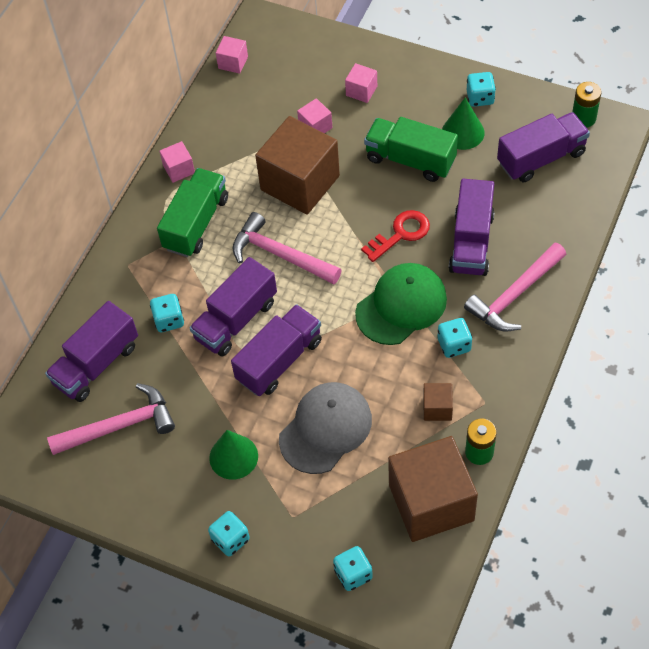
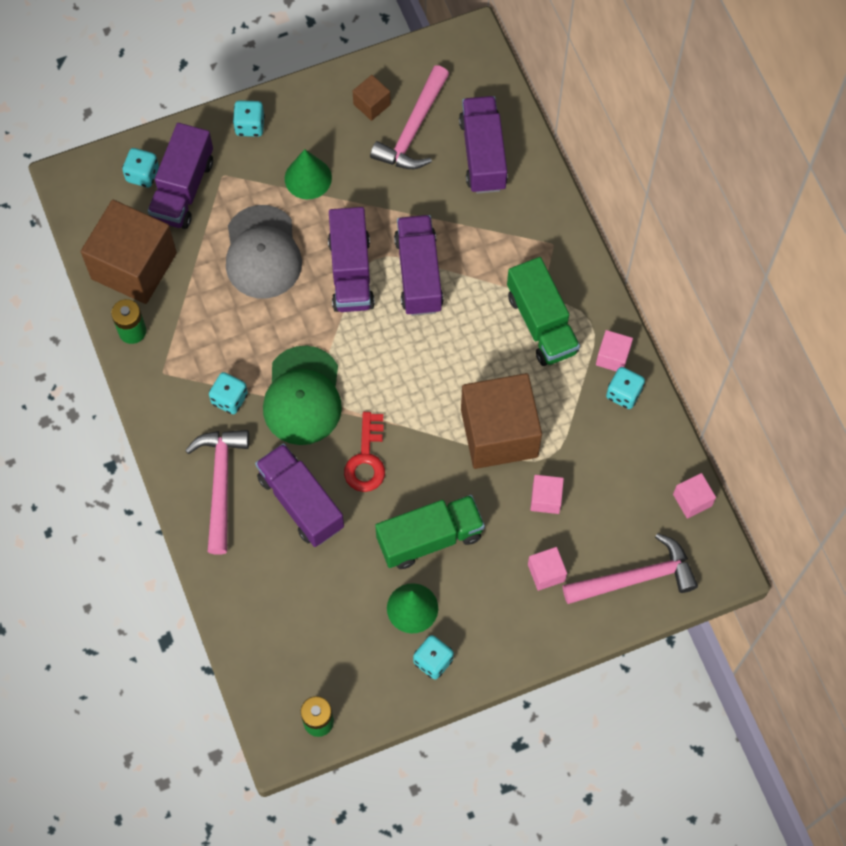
camera: 130 degrees right, 10 degrees up
turquoise dice [150,294,184,332] -> turquoise dice moved to [606,367,645,409]
pink hammer [232,212,341,284] -> pink hammer moved to [563,533,698,604]
brown cube [423,383,453,421] -> brown cube moved to [353,75,391,121]
purple truck [497,112,590,182] -> purple truck moved to [148,123,213,229]

